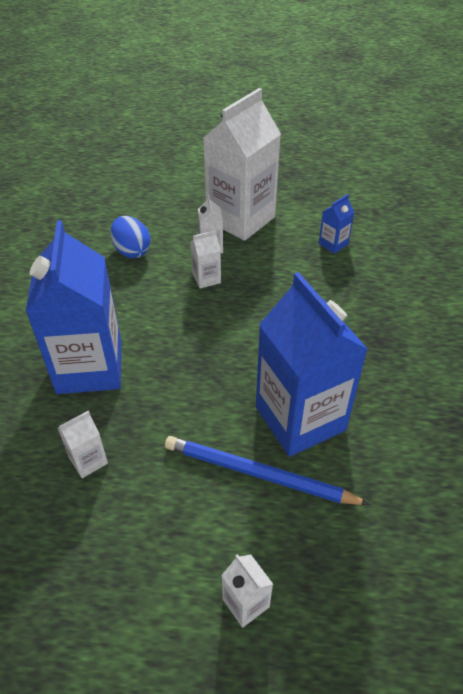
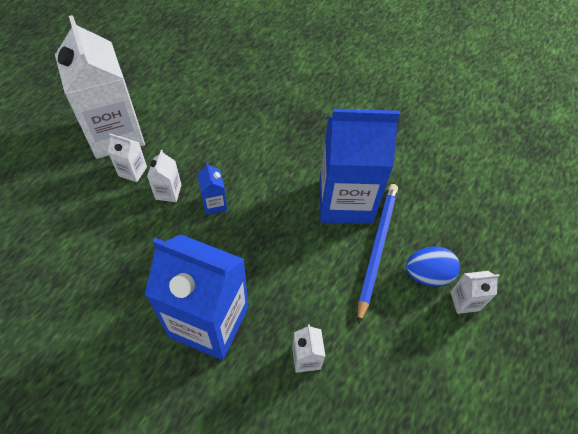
camera: 65 degrees left, 10 degrees up
blue egg [110,216,151,258] -> blue egg moved to [406,246,460,287]
blue pencil [165,436,370,505] -> blue pencil turned 150 degrees clockwise [358,184,398,324]
blue carton [319,194,354,254] -> blue carton moved to [197,162,227,215]

